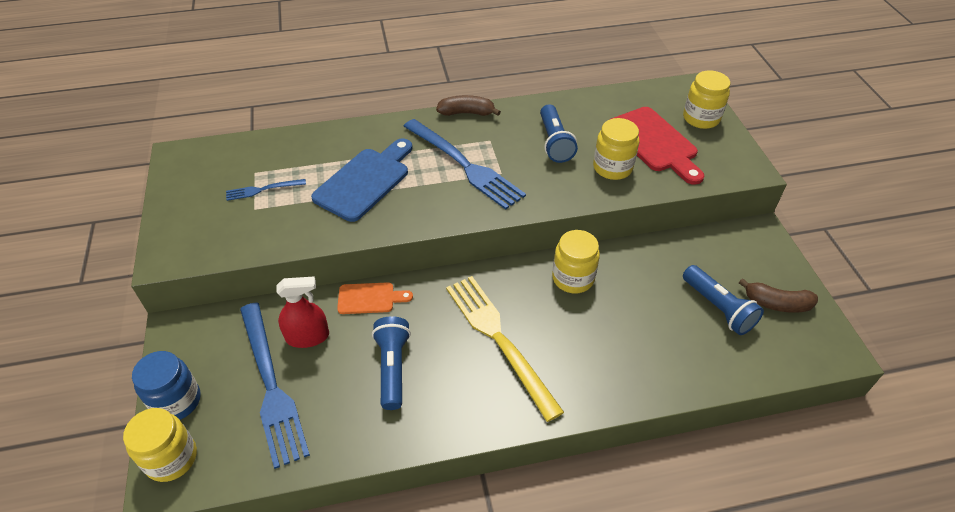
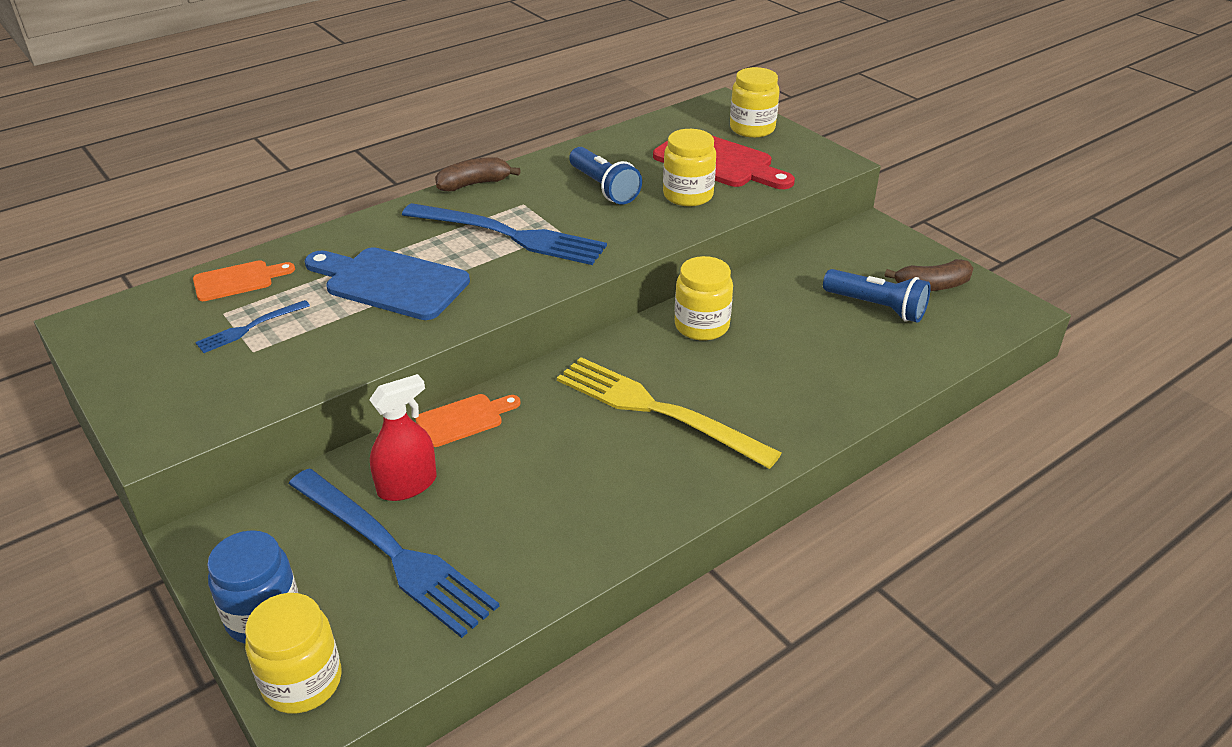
camera: 25 degrees left, 10 degrees down
blue cutting board [311,139,413,222] -> blue cutting board turned 75 degrees counterclockwise [305,247,470,320]
blue flashlight [372,316,411,410] -> none
none -> orange cutting board [193,260,295,301]

